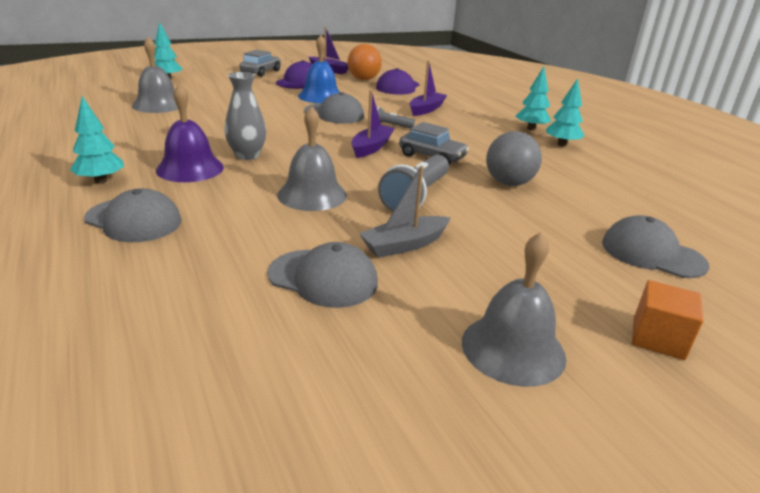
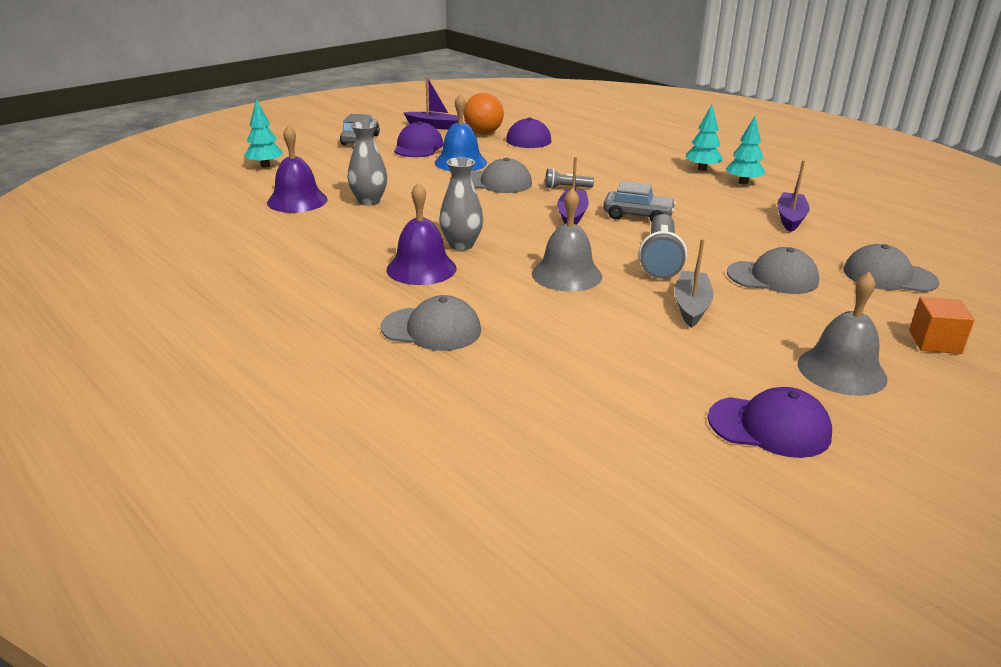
camera: 15 degrees left, 0 degrees up
turquoise tree [70,96,124,184] -> none
grey bell [132,37,178,113] -> purple bell [267,125,328,213]
grey cap [268,242,378,308] -> grey cap moved to [727,247,819,294]
grey boat [359,166,451,258] -> grey boat turned 150 degrees clockwise [674,239,714,328]
purple boat [410,61,447,116] -> purple boat moved to [777,160,810,232]
grey ball [486,131,542,186] -> none
none -> grey vase [347,121,387,205]
none -> purple cap [708,387,832,458]

